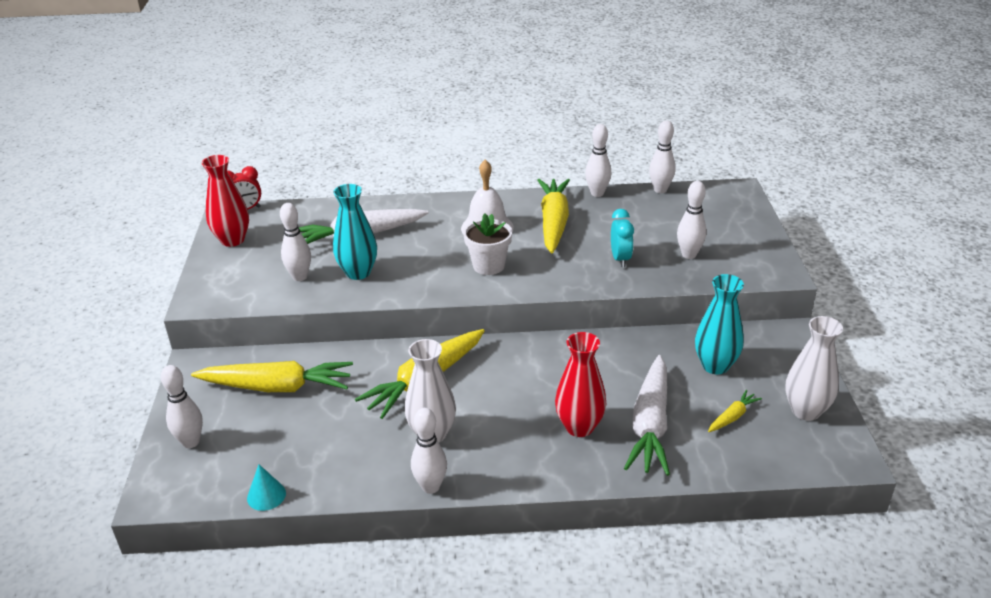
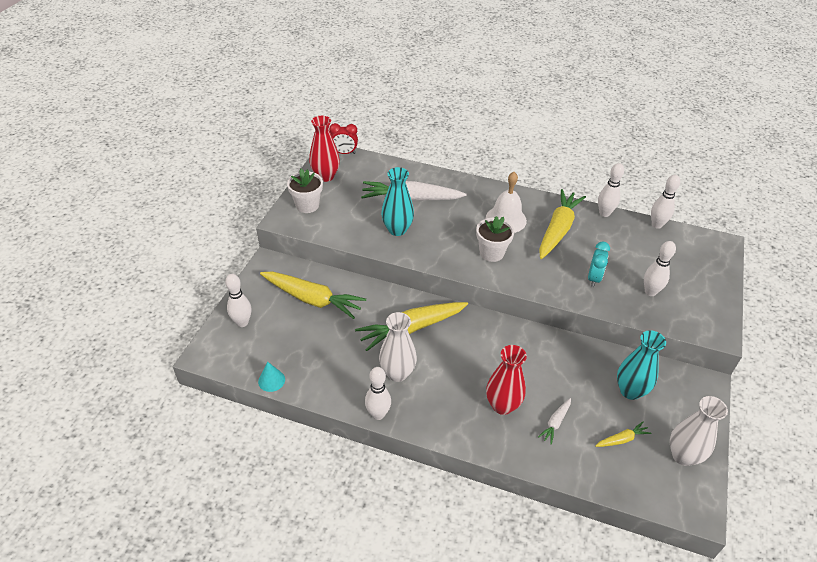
camera: 20 degrees right, 10 degrees up
white bowling pin [280,203,311,281] -> none
white carrot [624,355,670,476] -> white carrot [538,398,571,445], size x0.45
none -> white flower pot [287,169,323,213]

